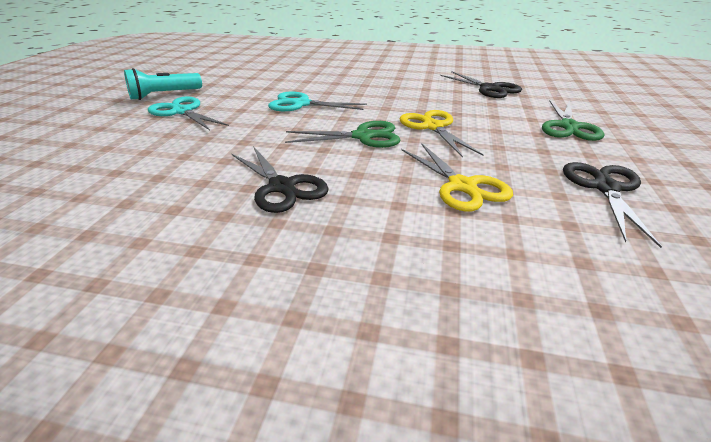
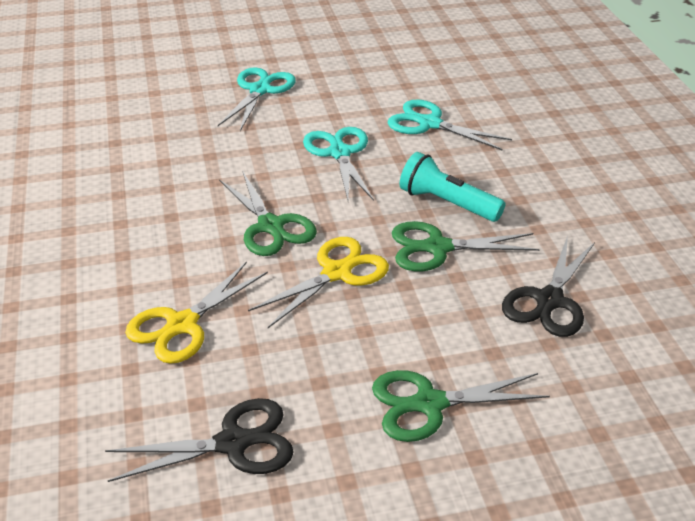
camera: 65 degrees right, 5 degrees up
turquoise flashlight [124,68,202,100] -> turquoise flashlight moved to [399,152,505,222]
black scissors [232,146,329,213] -> none
none -> turquoise scissors [388,99,512,151]
none -> green scissors [392,221,539,271]

